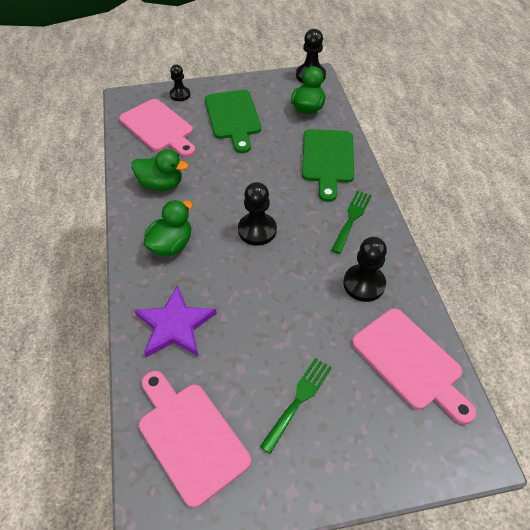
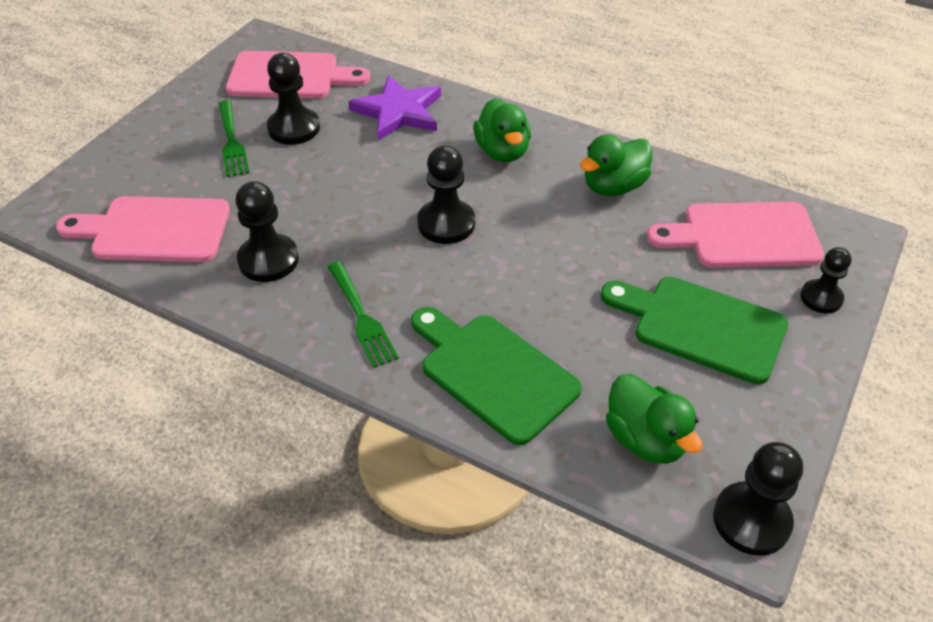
camera: 130 degrees right, 5 degrees down
none -> black pawn [267,53,320,145]

